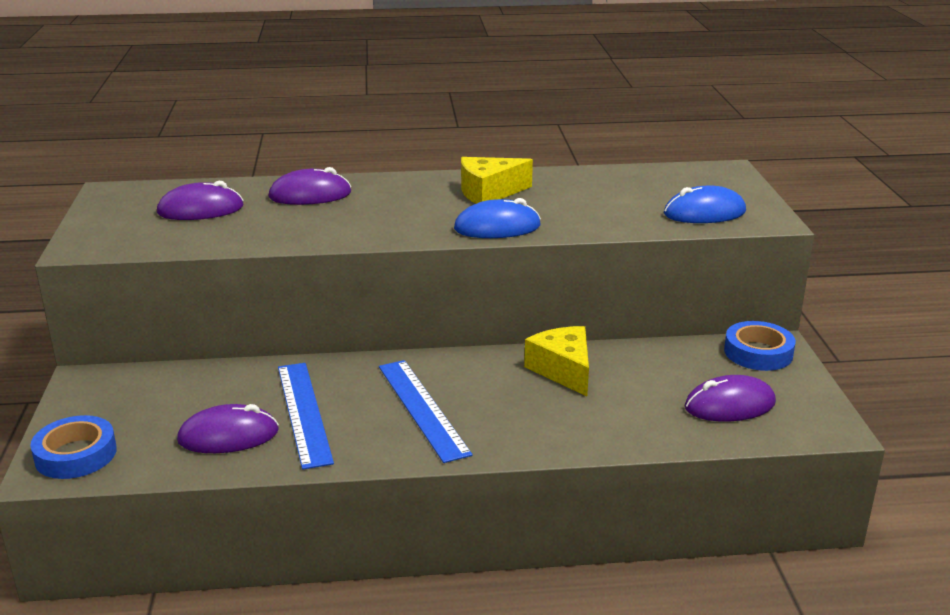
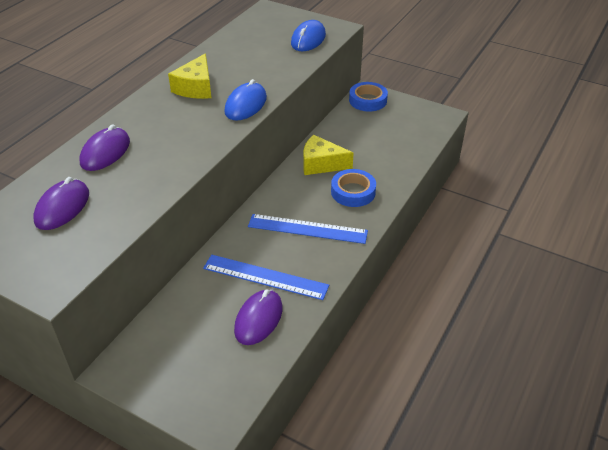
camera: 55 degrees left, 15 degrees up
blue tape [30,415,117,479] -> blue tape moved to [331,169,376,207]
purple mouse [684,375,776,421] -> none

